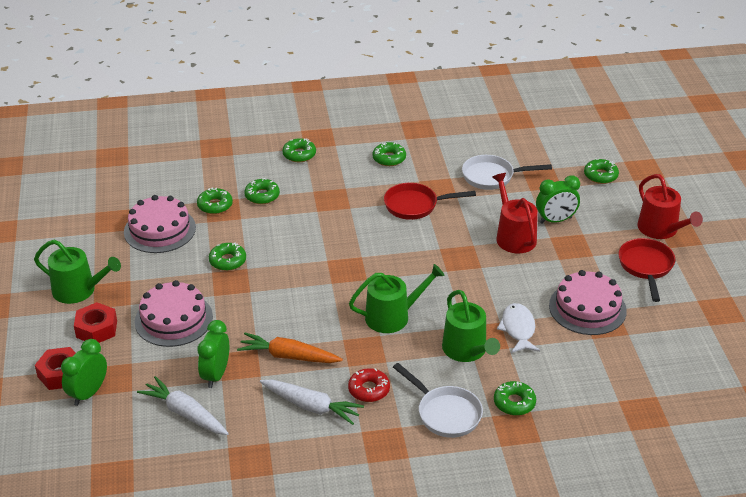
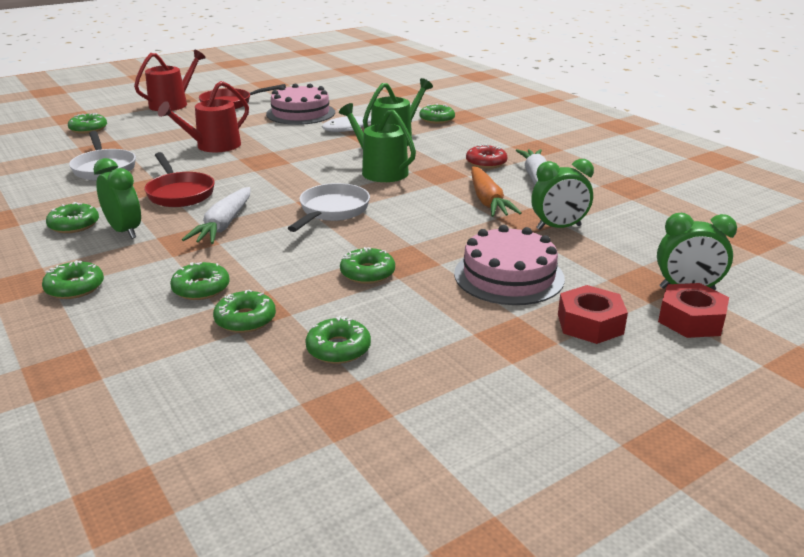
camera: 115 degrees left, 10 degrees down
green watering can [34,240,121,304] -> none
pink cake [124,195,196,253] -> green donut [305,316,371,364]
white carrot [137,376,229,435] -> white carrot moved to [182,187,250,244]
white pan [393,363,483,438] -> white pan moved to [288,183,370,232]
green clock [536,175,580,224] -> green clock moved to [93,158,141,239]

